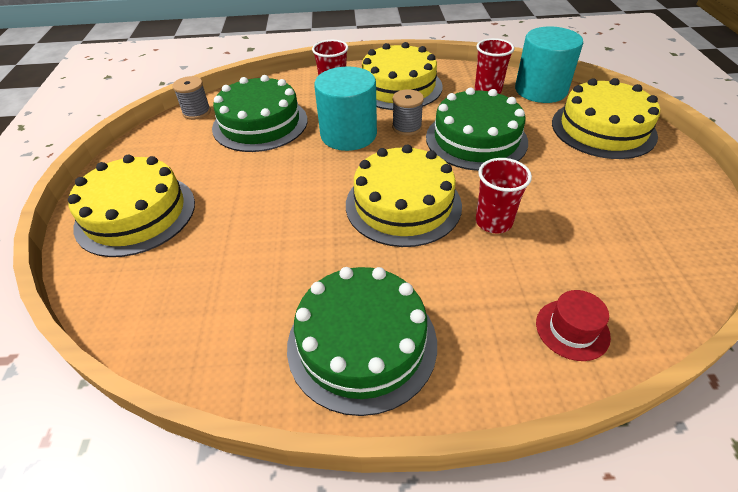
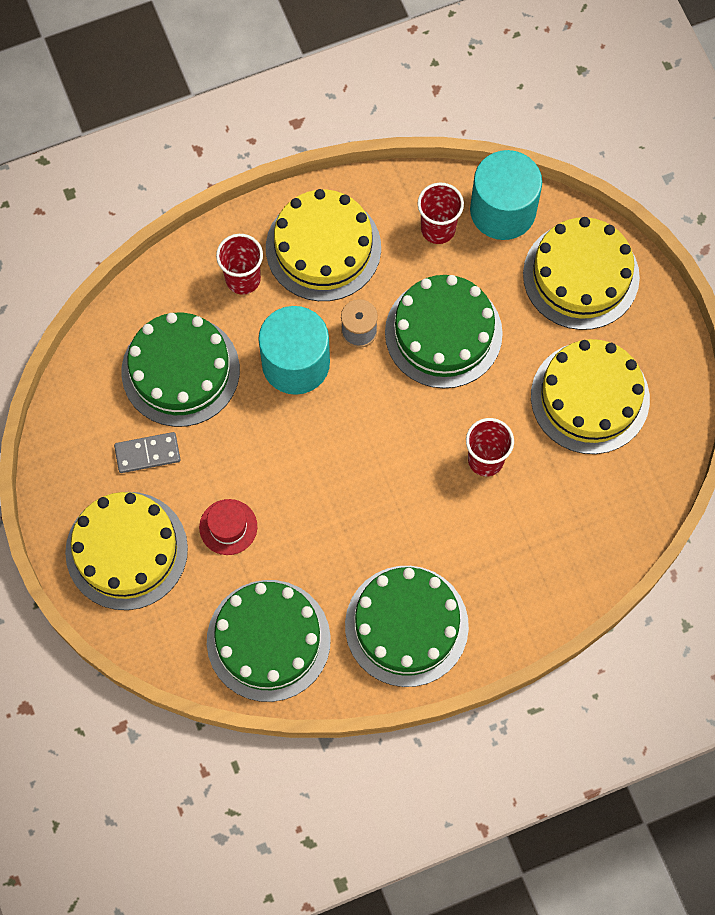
camera: 20 degrees left, 25 degrees up
grey spool [172,76,211,120] -> none
yellow cake [346,144,462,247] -> yellow cake moved to [531,339,650,454]
red hat [536,290,611,361] -> red hat moved to [199,499,257,555]
none -> grey domino [114,432,180,473]
none -> green cake [207,580,331,702]

